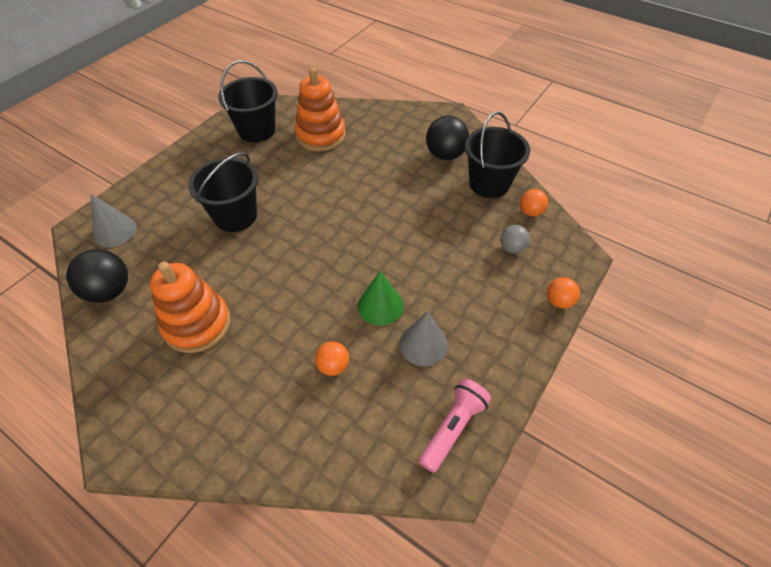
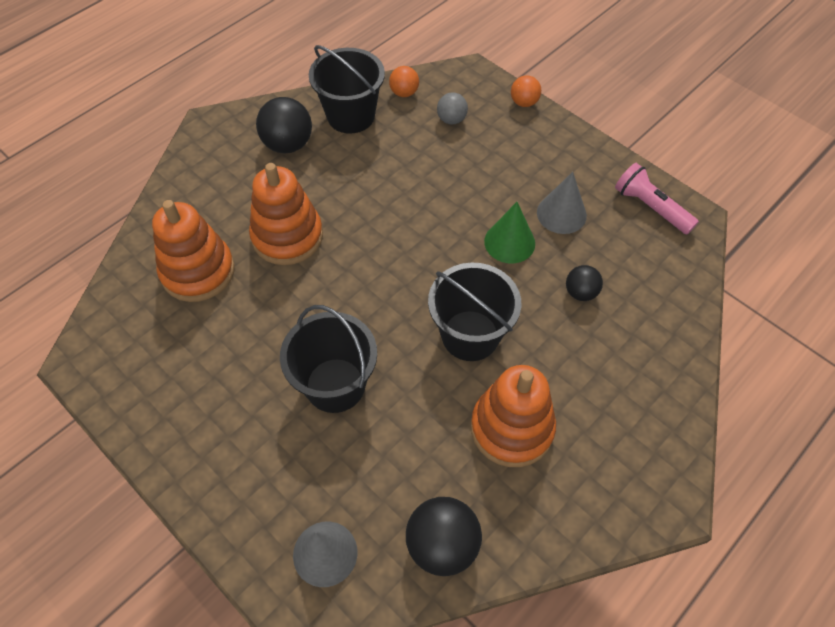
camera: 80 degrees left, 5 degrees up
black bucket [218,60,278,143] -> black bucket moved to [428,263,521,361]
orange ball [315,341,349,376] -> black ball [566,265,603,301]
none -> orange stacking toy [249,163,323,265]

